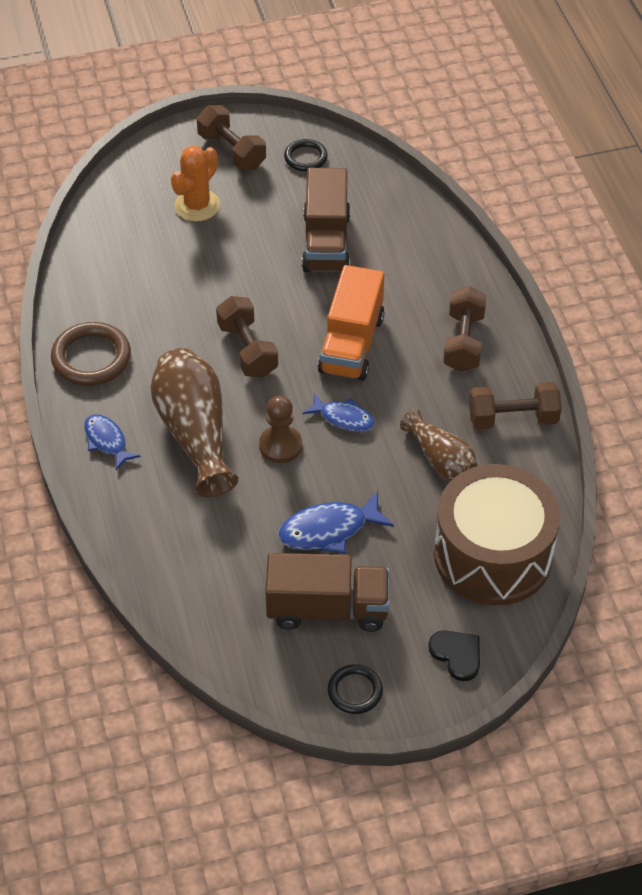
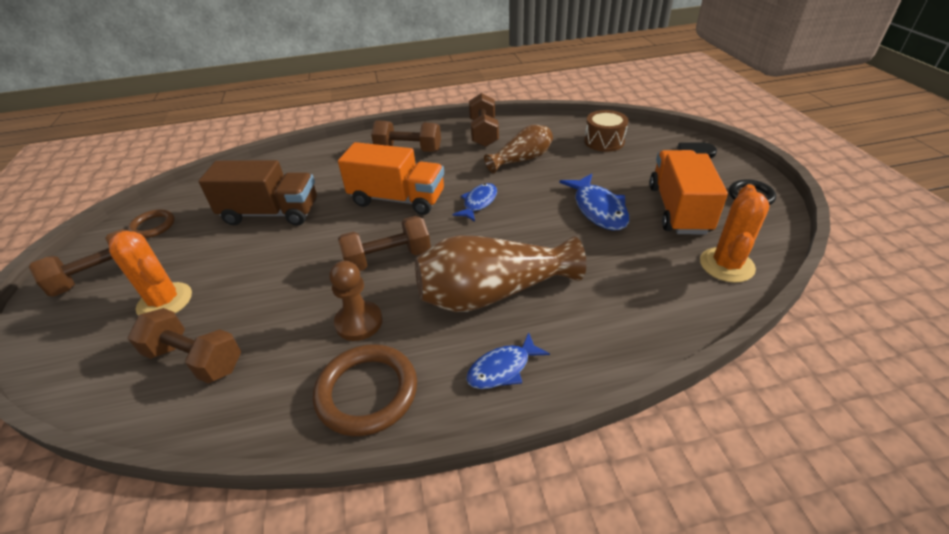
camera: 85 degrees left, 10 degrees down
brown pawn [259,396,302,463] -> brown pawn moved to [329,261,383,341]
brown truck [265,553,390,632] -> orange truck [649,150,728,235]
black ring [284,139,328,171] -> brown ring [128,209,175,238]
brown drum [434,464,560,605] -> brown drum [584,110,628,152], size x0.48
none -> brown dumbbell [127,308,241,384]
none -> orange cactus [700,184,770,283]

